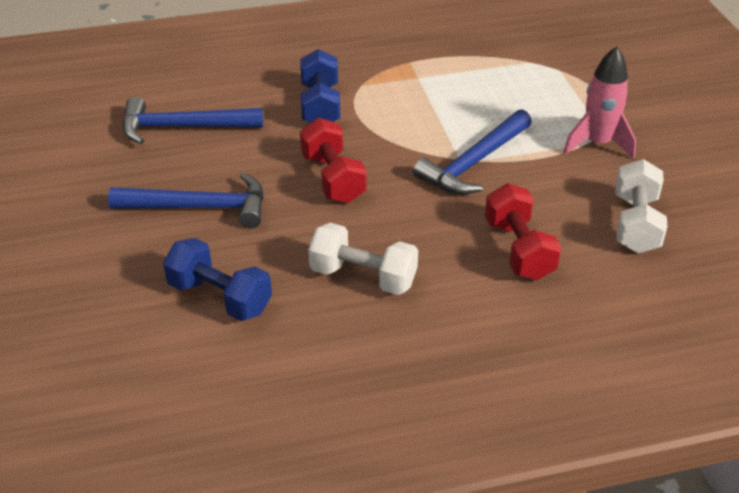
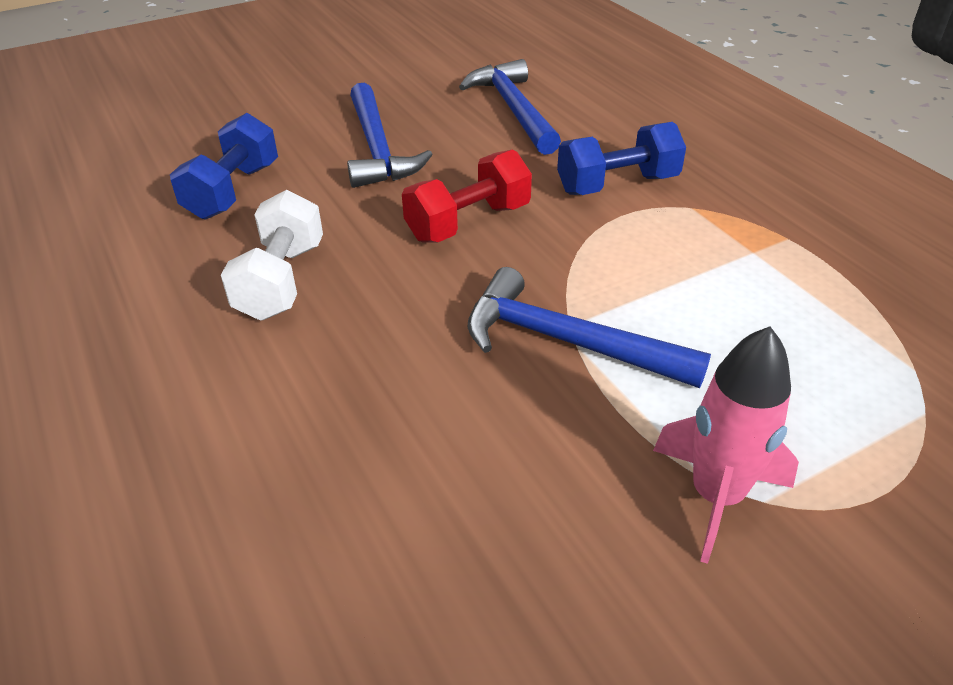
camera: 75 degrees right, 0 degrees up
red dumbbell [485,183,561,280] -> none
white dumbbell [615,159,668,253] -> none

